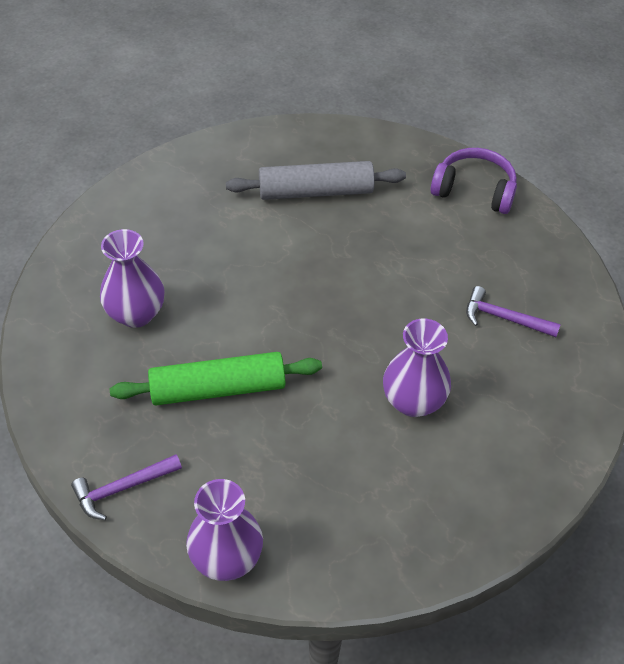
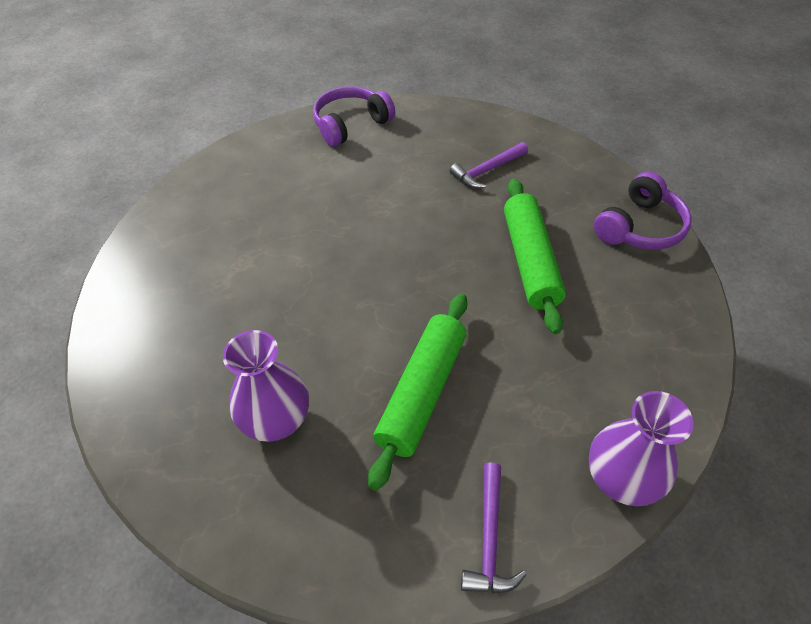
camera: 55 degrees left, 0 degrees up
grey rolling pin [226,161,406,200] -> none
purple vase [383,318,451,417] -> green rolling pin [504,179,566,334]
none -> purple headphones [594,172,692,250]

